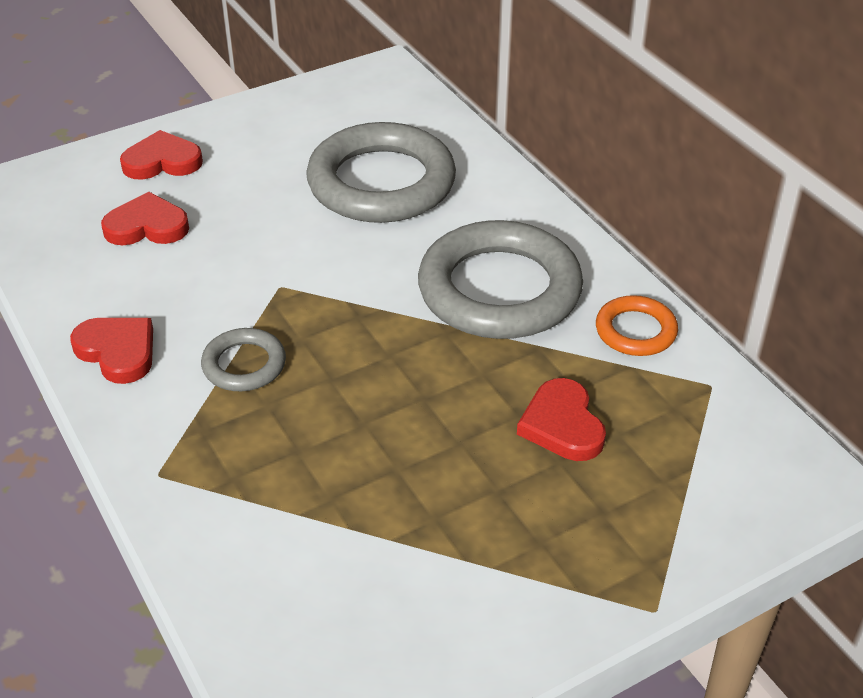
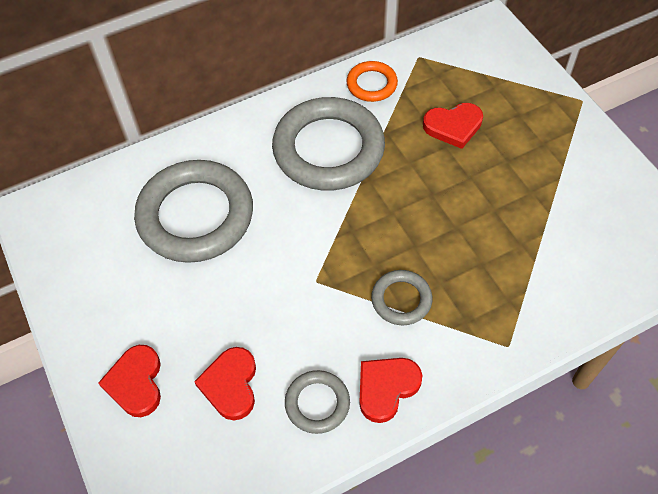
camera: 85 degrees left, 15 degrees up
none -> grey ring [285,370,350,434]

